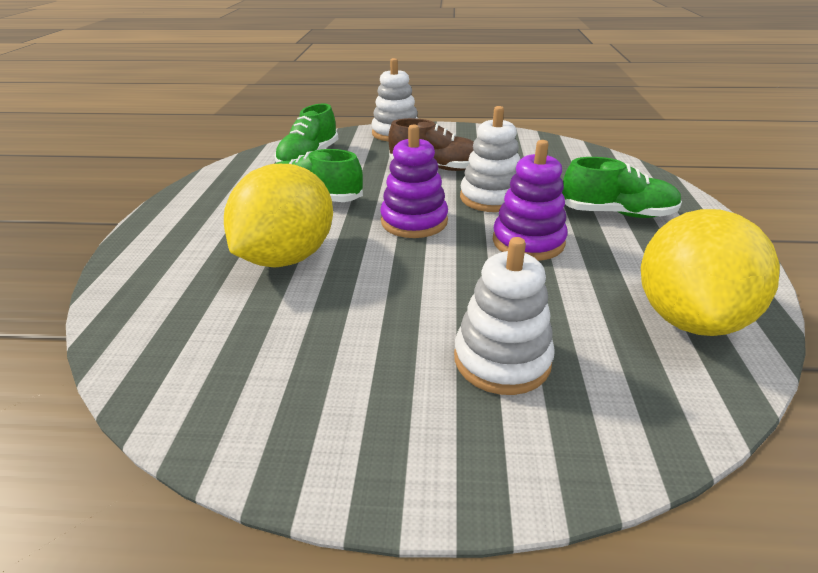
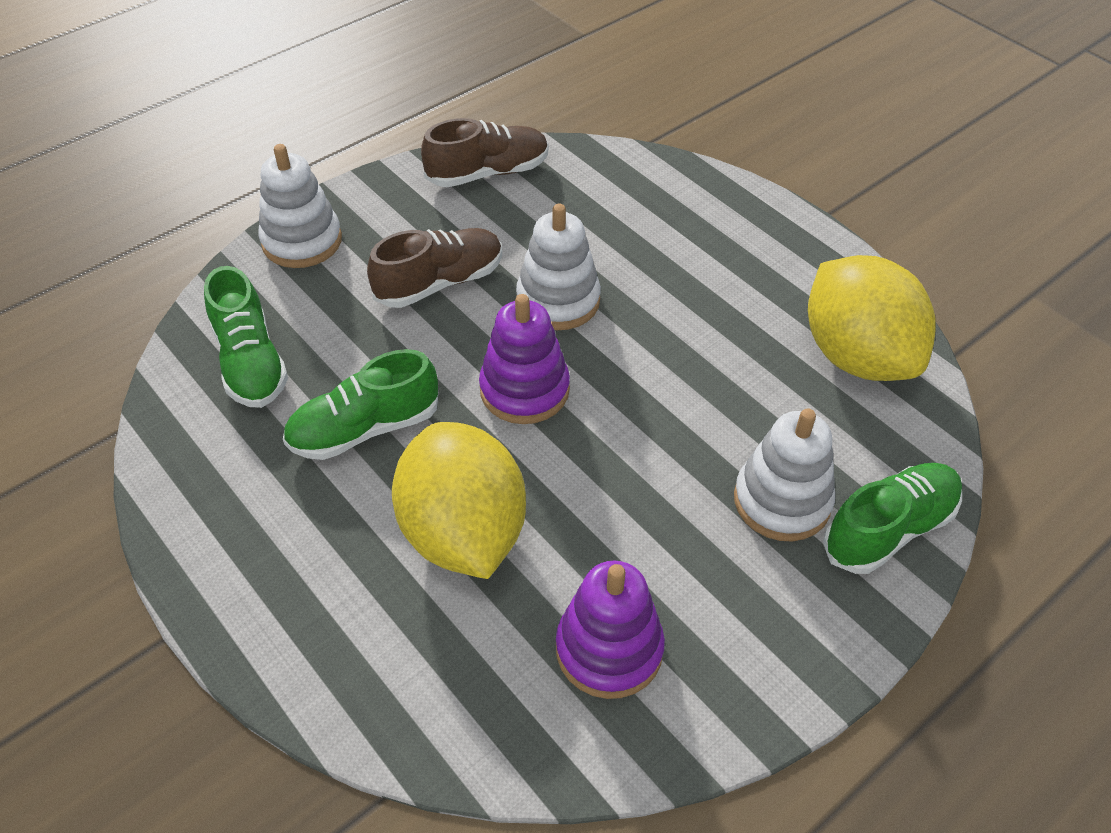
camera: 45 degrees left, 15 degrees up
purple stacking toy [493,140,568,261] -> purple stacking toy moved to [556,561,665,699]
green shoe [562,157,682,218] -> green shoe moved to [823,463,962,574]
none -> brown shoe [421,118,548,187]

